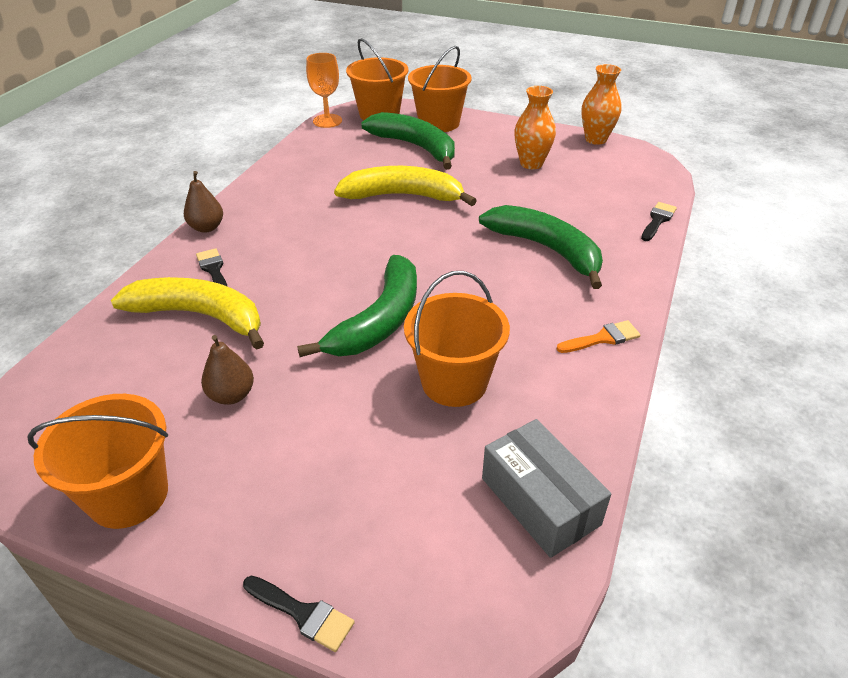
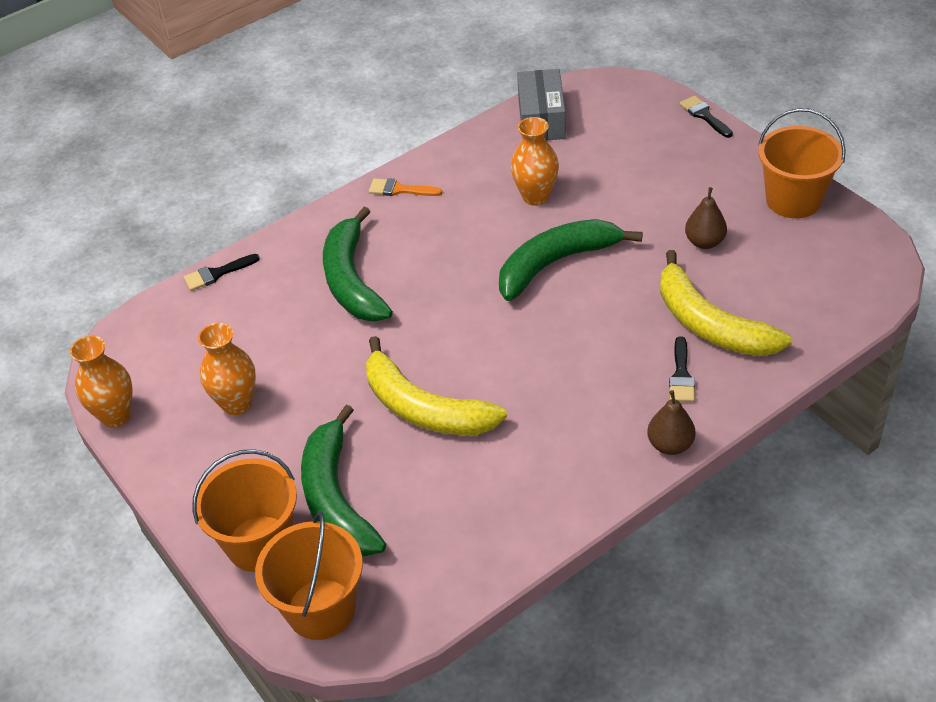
camera: 145 degrees left, 5 degrees up
orange goblet [306,53,342,128] -> none
orange bucket [404,271,510,407] -> orange vase [511,117,559,206]

